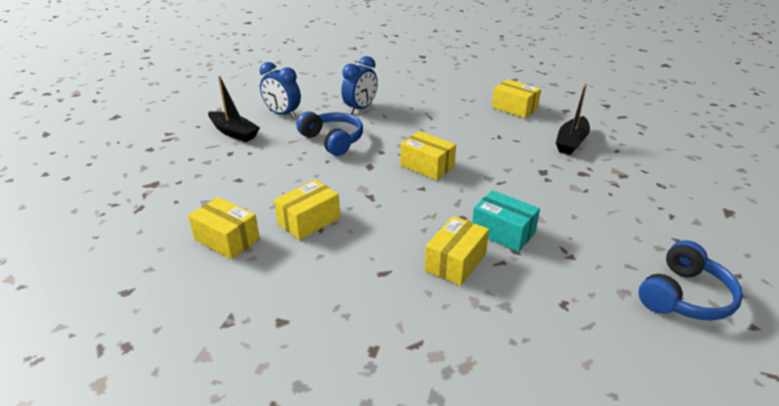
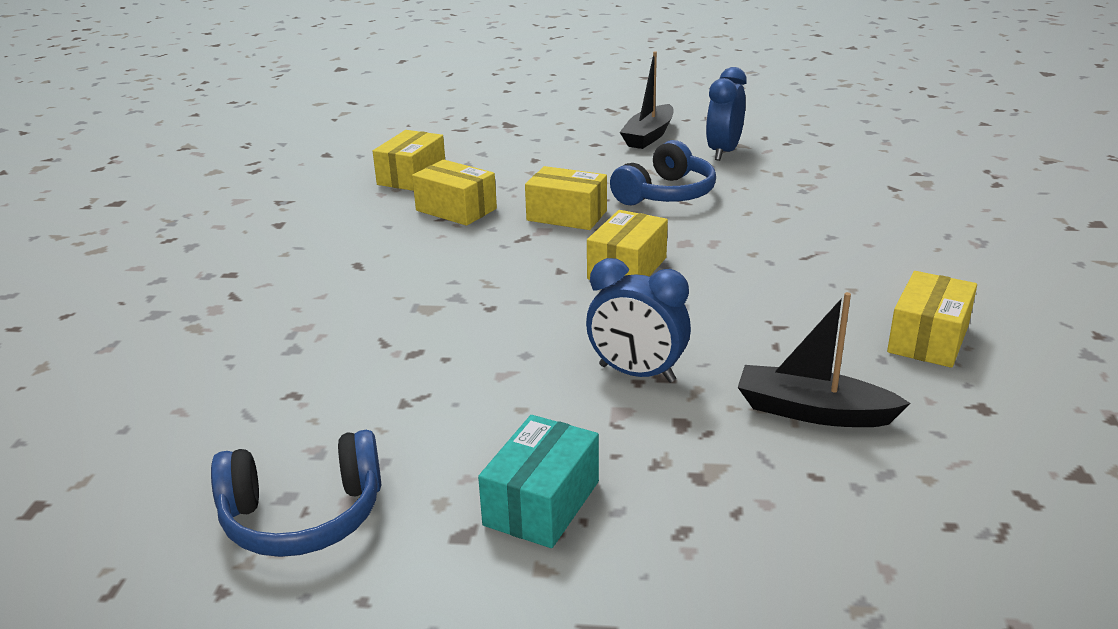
camera: 80 degrees right, 5 degrees down
blue clock [341,56,378,114] -> blue clock moved to [586,258,691,383]
yellow box [425,216,489,286] -> yellow box moved to [525,166,607,230]
turquoise box [472,190,540,252] -> turquoise box moved to [478,415,599,548]
blue headphones [638,240,743,320] -> blue headphones turned 45 degrees counterclockwise [211,430,381,557]

